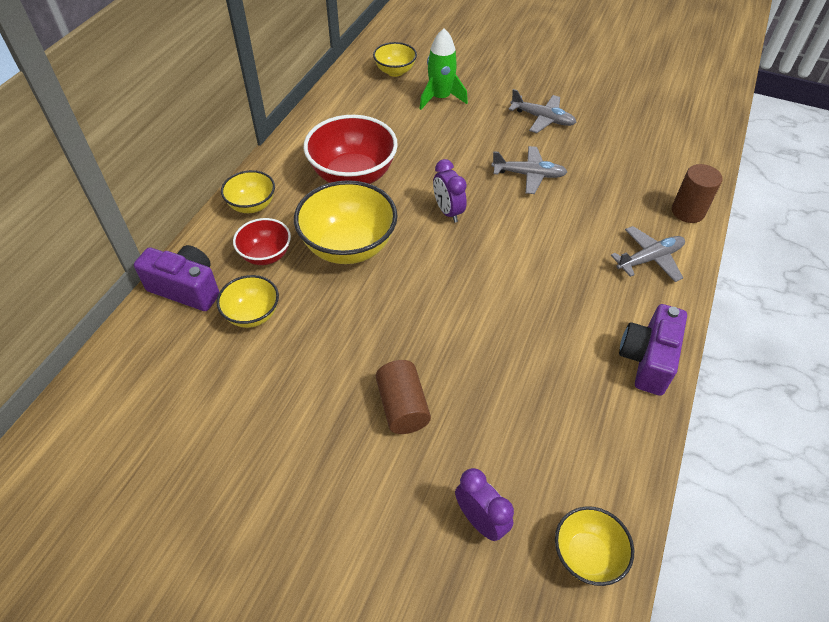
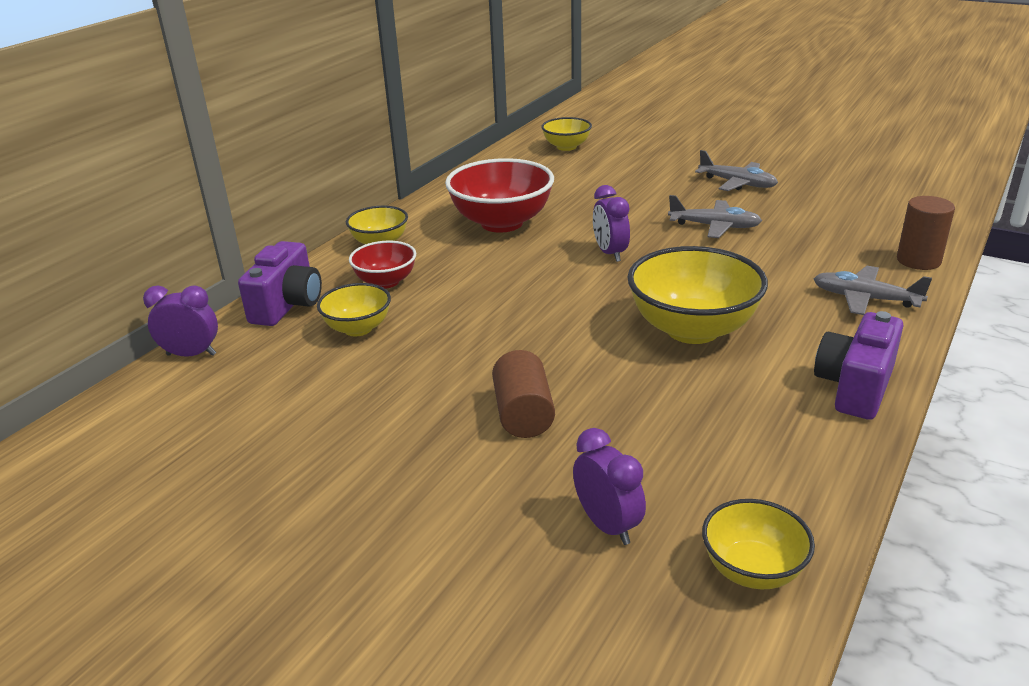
camera: 10 degrees right, 20 degrees down
purple camera [134,245,219,311] -> purple camera turned 75 degrees clockwise [238,241,322,326]
yellow bowl [294,180,397,264] -> yellow bowl moved to [627,246,768,344]
green rocket [419,28,468,110] -> none
grey plane [611,226,685,282] -> grey plane turned 135 degrees counterclockwise [813,266,932,315]
none -> purple clock [143,285,218,357]

